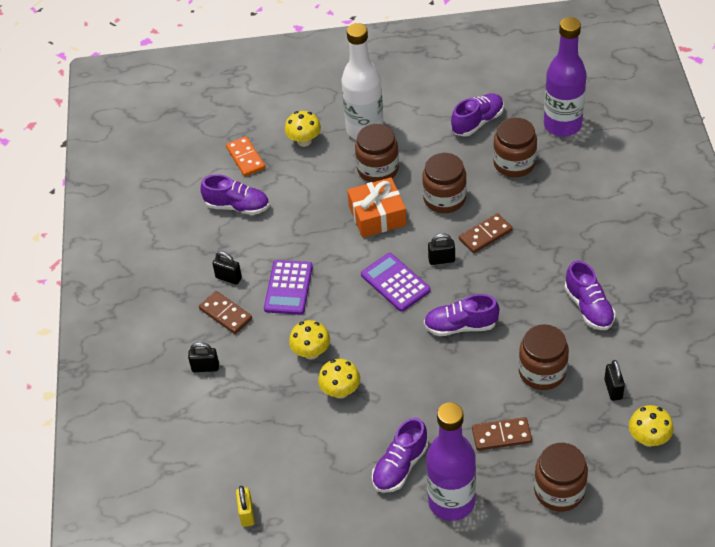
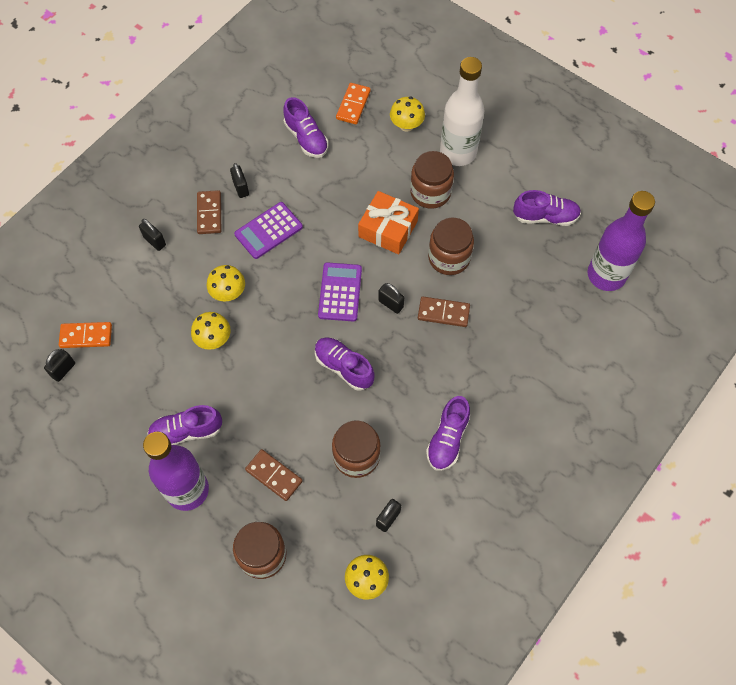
camera: 40 degrees right, 15 degrees up
yellow padlock [236,486,255,527] -> black padlock [44,349,75,382]
brown jar [493,118,537,177] -> none
none -> orange domino [59,322,112,348]

